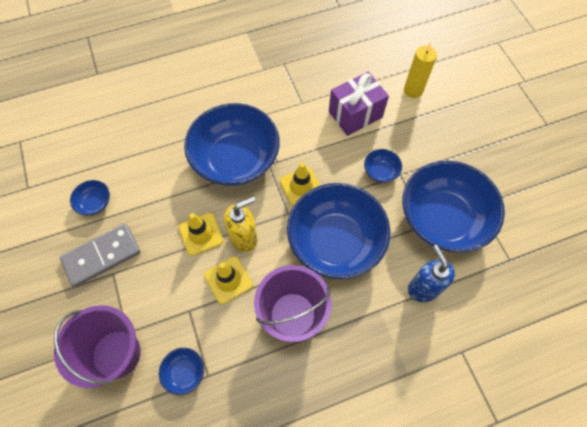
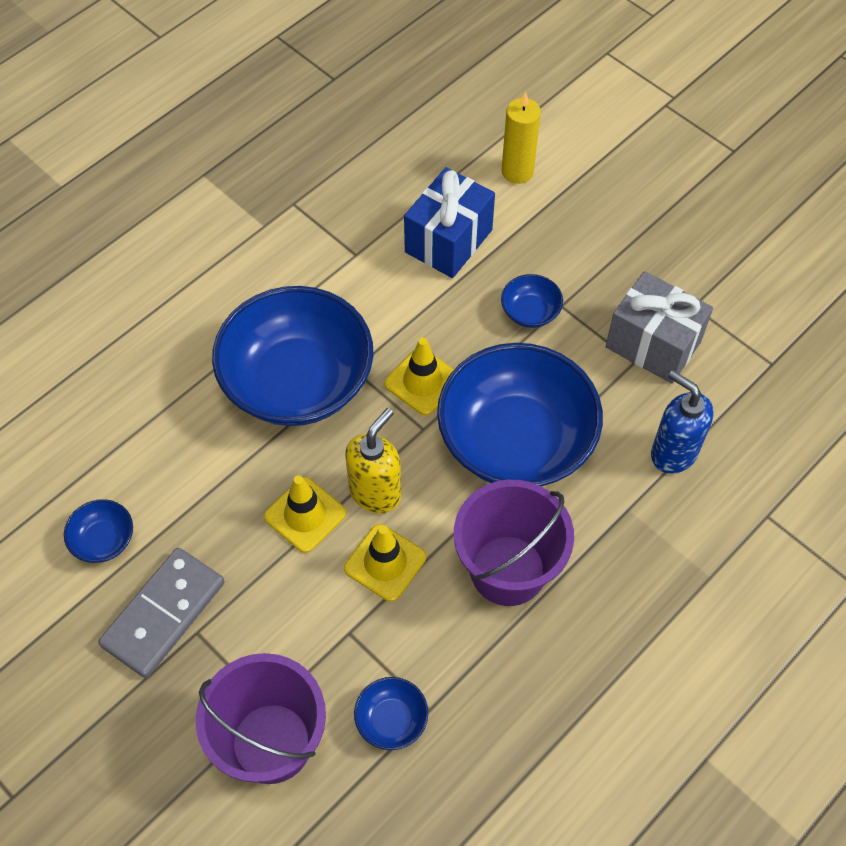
camera: 25 degrees left, 5 degrees down
purple gift [329,71,389,136] -> blue gift [404,167,495,278]
blue bowl [402,161,505,253] -> grey gift [606,271,713,384]

